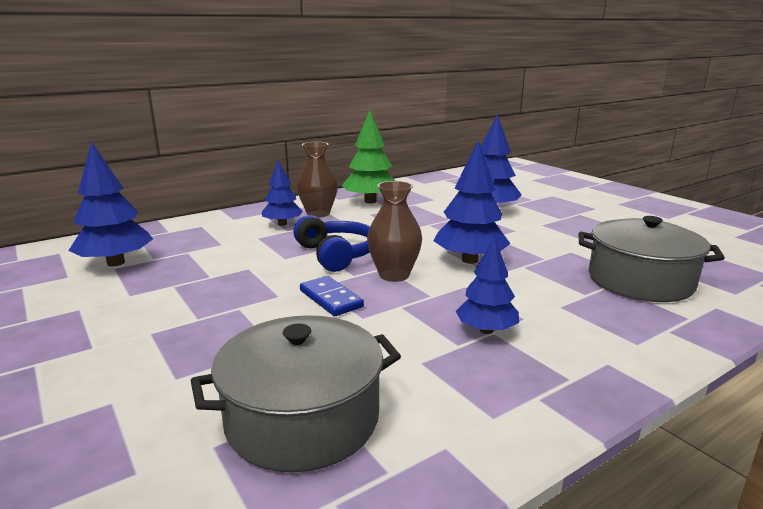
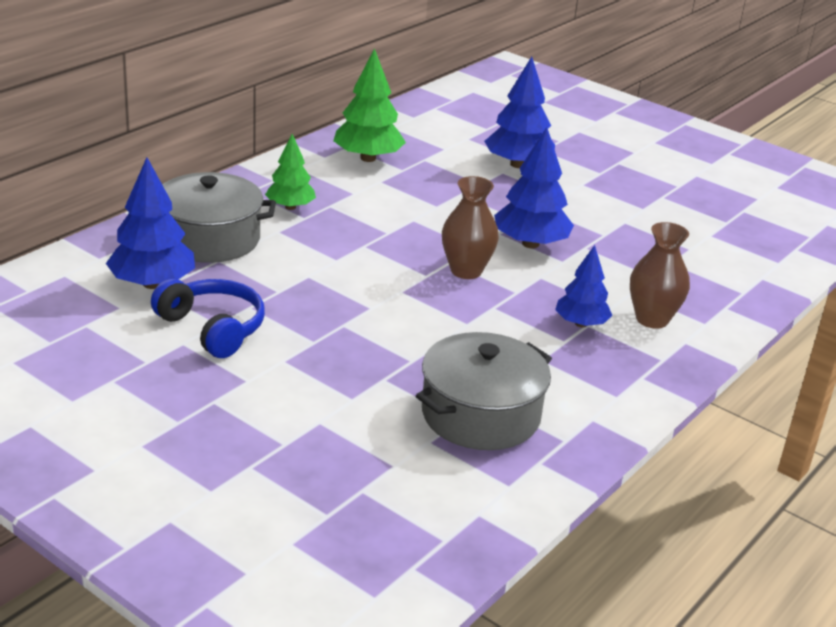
camera: 20 degrees left, 10 degrees up
blue tree [262,160,303,226] -> green tree [265,134,316,210]
blue headphones [293,215,370,272] -> blue headphones moved to [151,279,265,358]
brown vase [296,142,338,218] -> brown vase moved to [630,222,690,329]
blue domino [300,276,364,316] -> none
grey pot [578,216,725,302] -> grey pot moved to [162,172,276,263]

